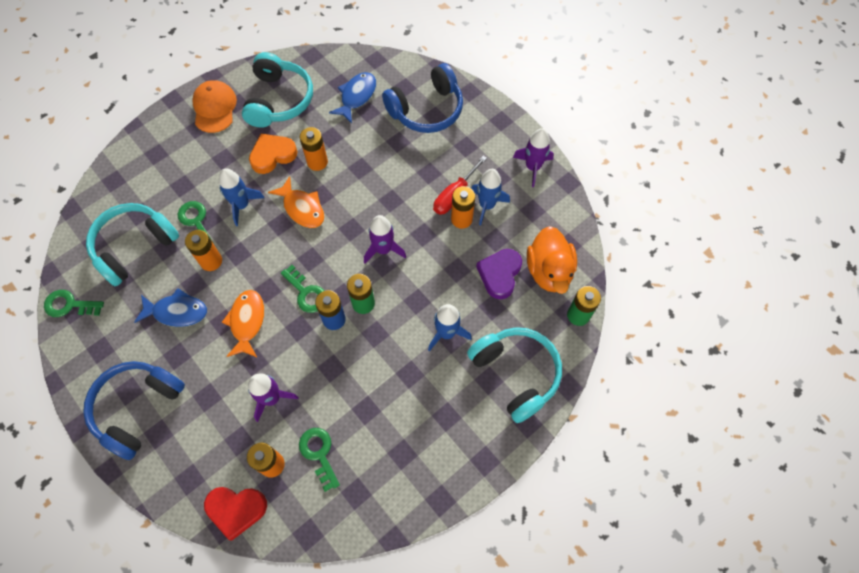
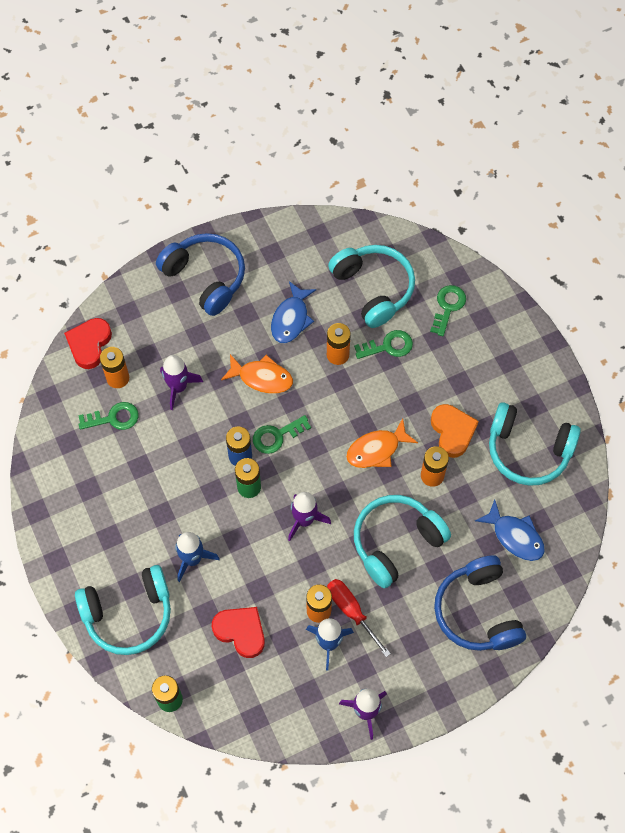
camera: 105 degrees right, 0 degrees up
green key [44,290,104,317] -> green key moved to [430,285,466,336]
orange cap [192,80,237,133] -> none
blue rocket [219,168,264,226] -> none
purple heart [476,249,522,299] -> red heart [212,607,265,658]
orange duck [527,226,577,294] -> none
none -> turquoise headphones [354,495,451,588]

